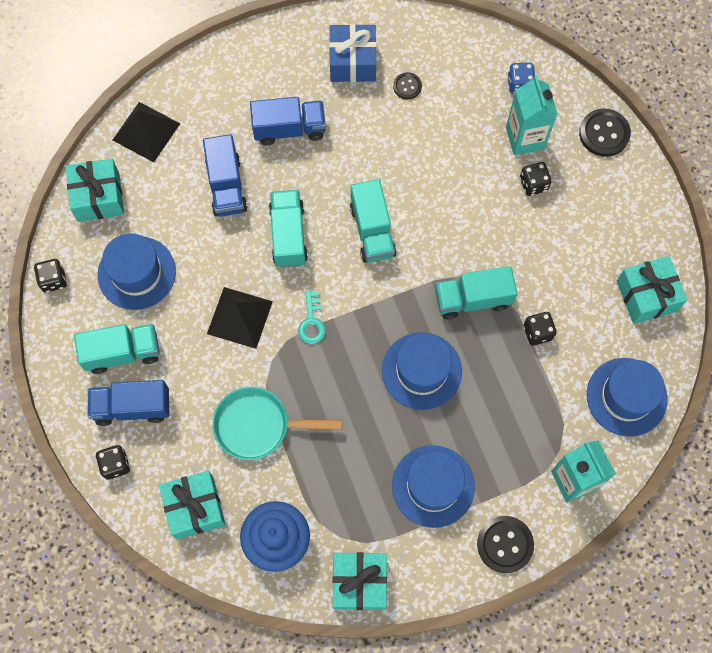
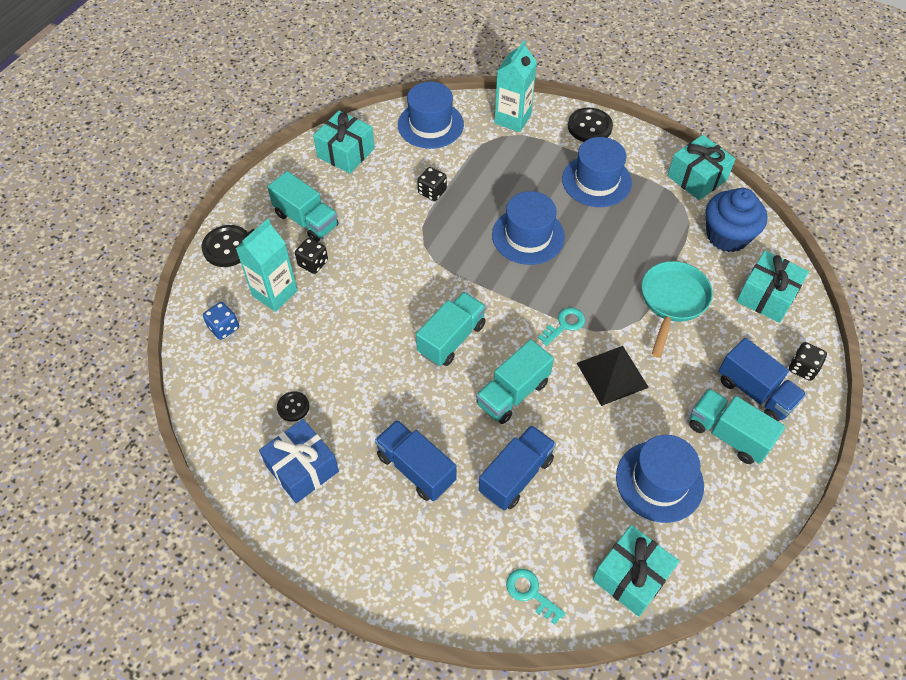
camera: 130 degrees left, 15 degrees down
black dice [34,259,67,292] -> none
black pyramid [113,102,180,162] -> turquoise key [506,569,566,624]
turquoise pan [212,387,342,460] -> turquoise pan turned 120 degrees counterclockwise [642,261,713,358]
turquoise truck [435,266,517,319] -> turquoise truck moved to [267,171,339,242]

